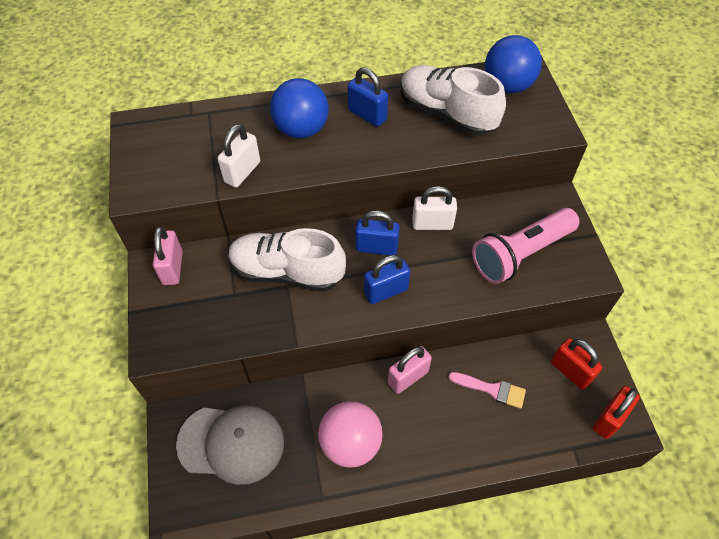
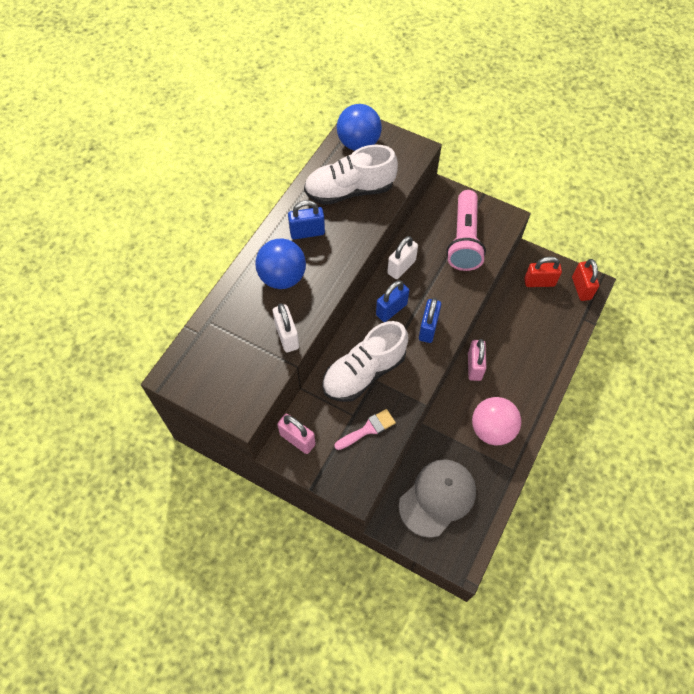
camera: 50 degrees left, 5 degrees up
pink brush [448,372,526,409] -> pink brush moved to [334,409,396,450]

